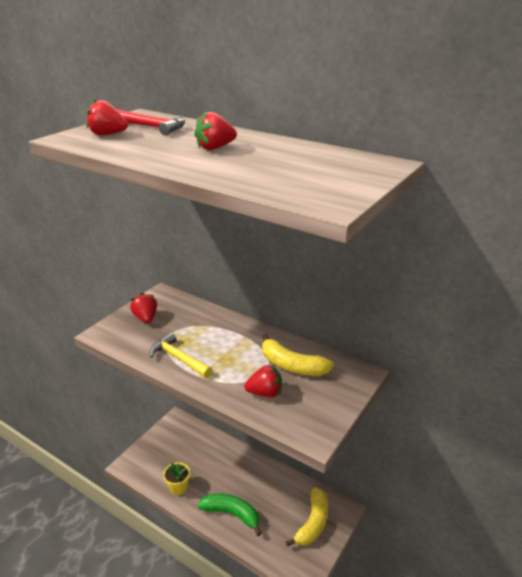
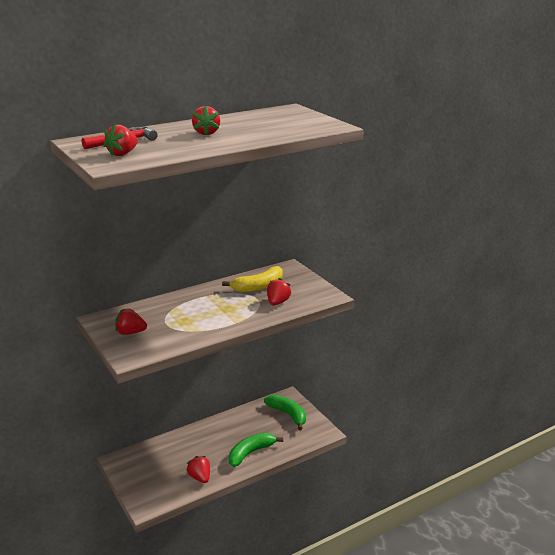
camera: 65 degrees left, 5 degrees down
yellow hammer [149,332,213,378] -> none
yellow flower pot [163,462,190,495] -> red strawberry [187,456,210,483]
yellow banana [285,487,328,546] -> green banana [264,395,306,430]

